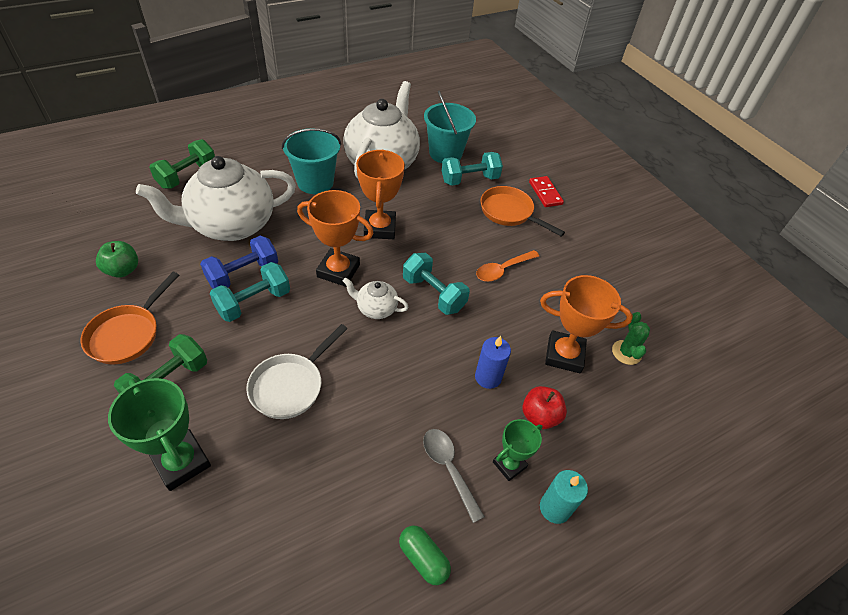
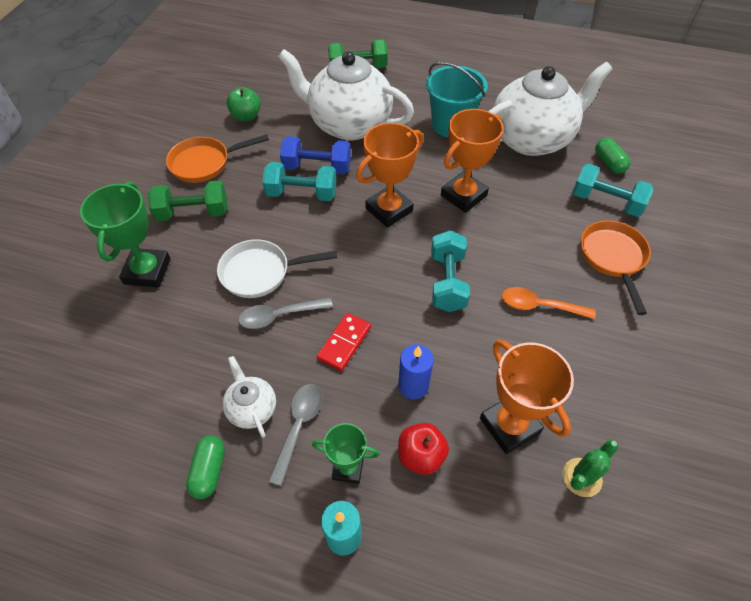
camera: 50 degrees right, 5 degrees up
orange trophy [297,190,374,287] -> orange trophy turned 75 degrees clockwise [356,123,424,228]
white teapot [343,278,409,319] -> white teapot moved to [223,356,276,438]
turquoise bucket [424,91,476,163] -> green capsule [595,138,630,174]
red domino [529,176,564,207] -> red domino moved to [317,313,371,371]
none -> grey spoon [238,298,333,329]

